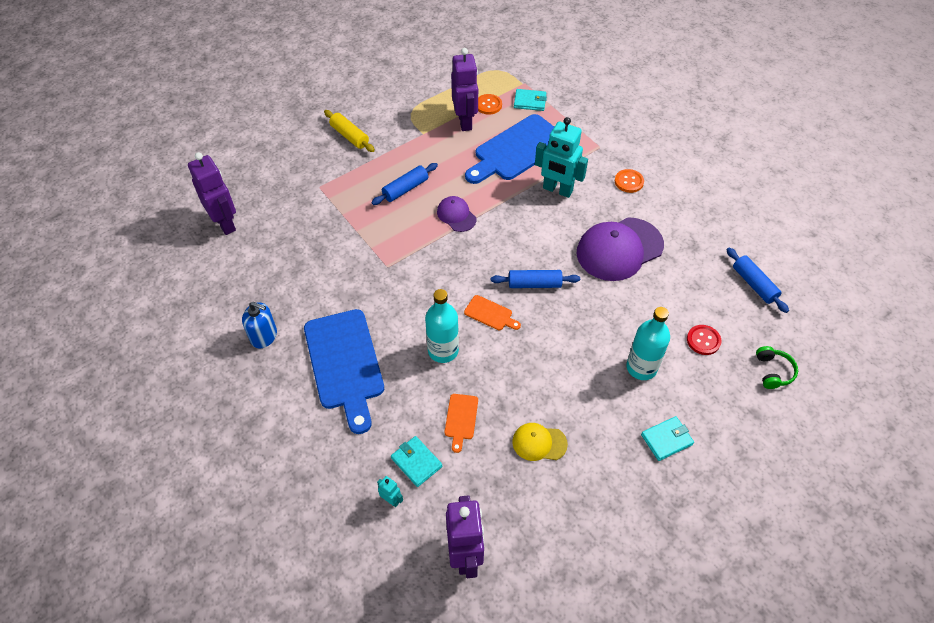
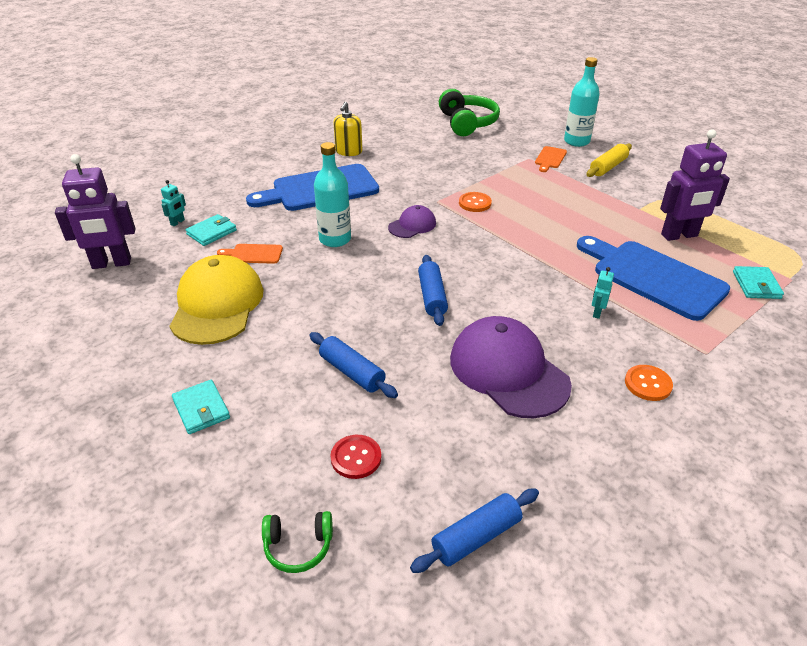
camera: 85 degrees right, 15 degrees down
purple robot [188,152,236,235] -> green headphones [439,89,500,136]
blue soap dispenser [242,302,277,348] -> yellow soap dispenser [333,102,363,156]
blue rolling pin [371,163,438,205] -> blue rolling pin moved to [310,332,398,398]
purple cap [437,196,476,232] -> purple cap moved to [388,205,436,238]
orange cutting board [464,295,521,330] -> orange cutting board moved to [535,146,567,172]
orange button [478,94,502,115] -> orange button moved to [459,192,492,212]
yellow cap [512,423,568,461] -> yellow cap [169,255,264,345], size x1.96
turquoise robot [535,117,588,198] -> turquoise robot [592,267,614,319], size x0.43
turquoise bottle [626,307,670,380] -> turquoise bottle moved to [564,57,600,147]

